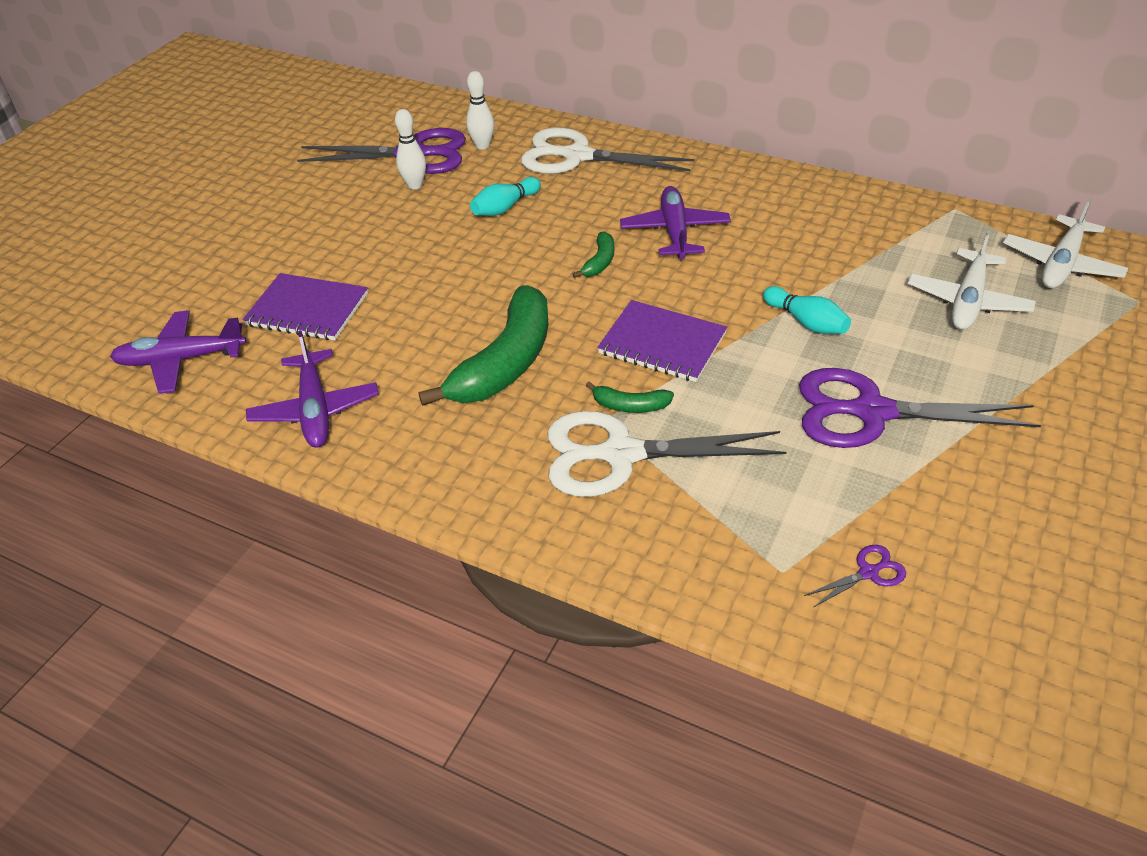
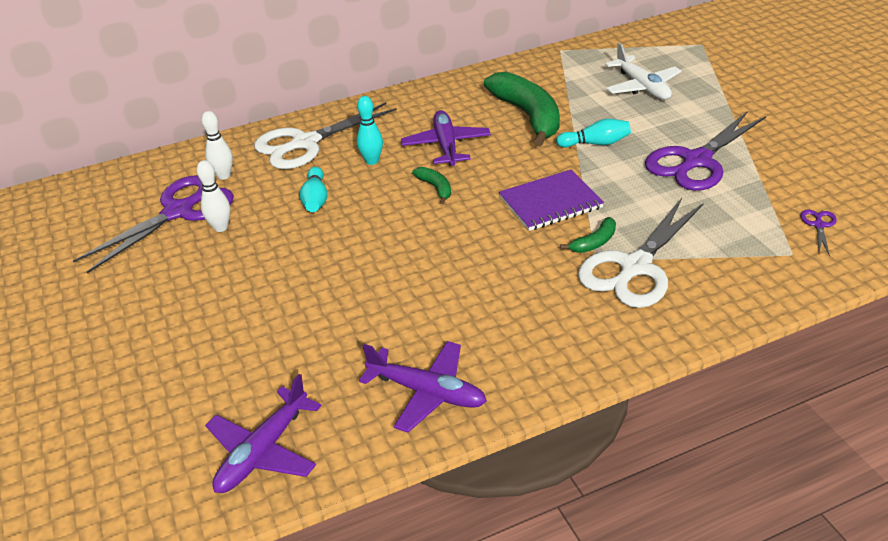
camera: 50 degrees left, 5 degrees down
purple notebook [242,273,368,340] -> none
green banana [419,285,548,406] -> green banana moved to [484,72,560,146]
purple plane [620,186,731,259] -> purple plane turned 45 degrees clockwise [401,110,491,166]
white plane [1003,198,1129,289] -> none
none -> turquoise bowling pin [357,96,383,165]

